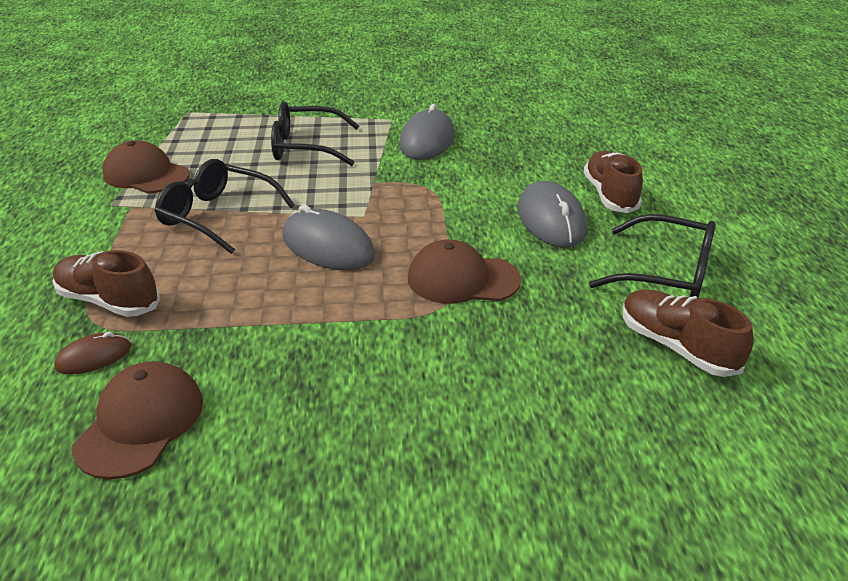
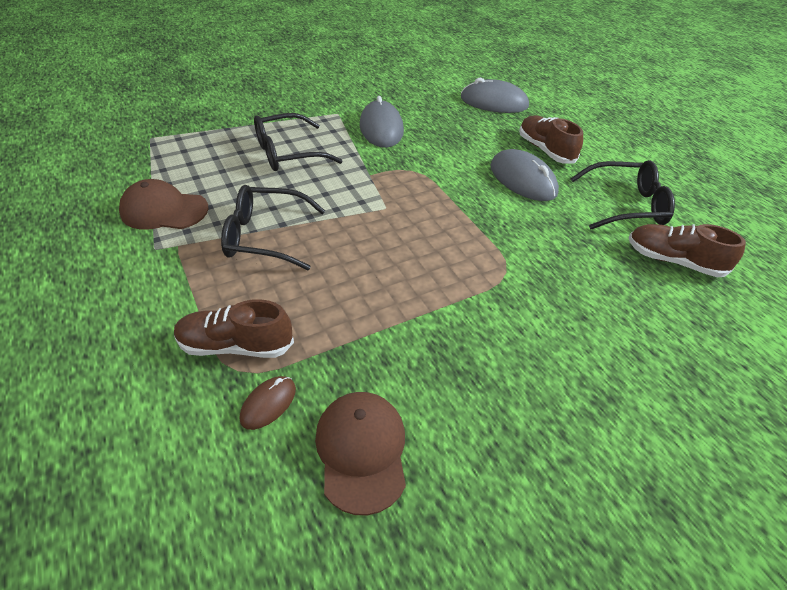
camera: 25 degrees left, 10 degrees up
grey mouse [282,204,375,270] -> grey mouse moved to [461,78,529,113]
brown cap [408,239,521,304] -> none

